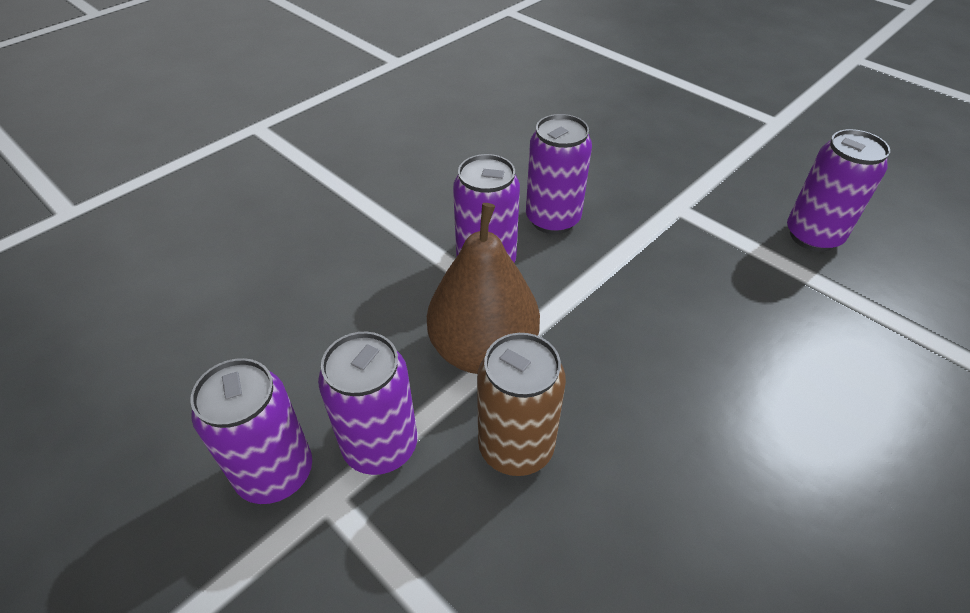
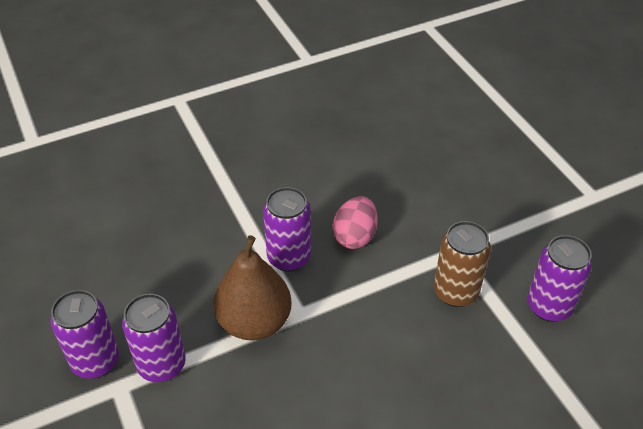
camera: 20 degrees right, 0 degrees up
brown can [477,333,566,476] -> brown can moved to [434,221,491,307]
purple can [526,114,592,234] -> pink egg [332,196,378,249]

